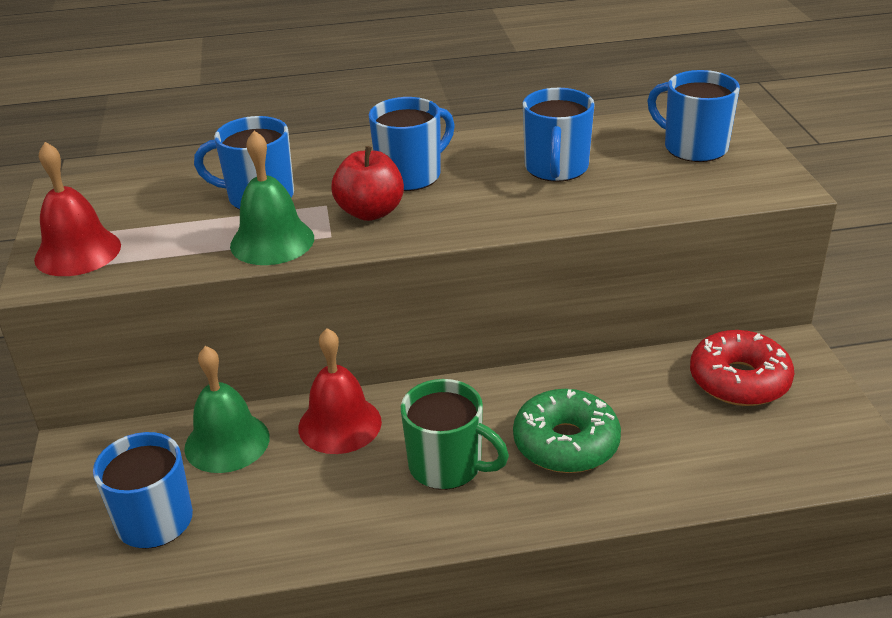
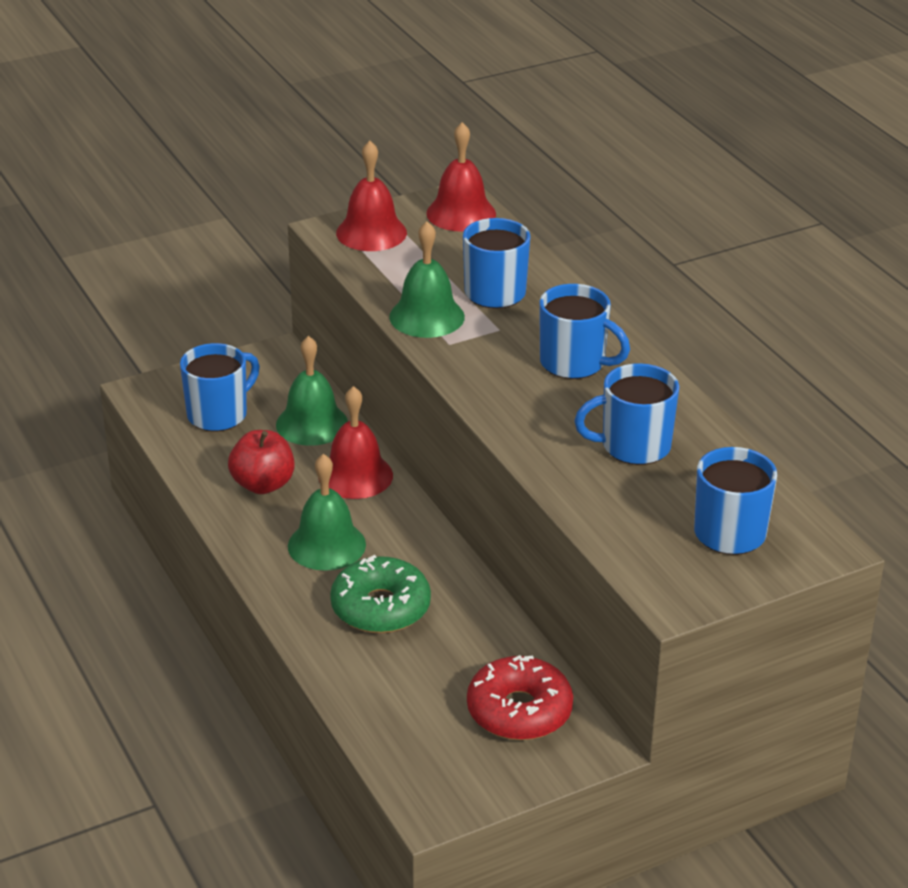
camera: 70 degrees right, 0 degrees up
red apple [331,146,404,221] -> red apple moved to [228,430,295,494]
green mug [401,379,509,490] -> green bell [288,454,366,571]
none -> red bell [426,122,496,232]

